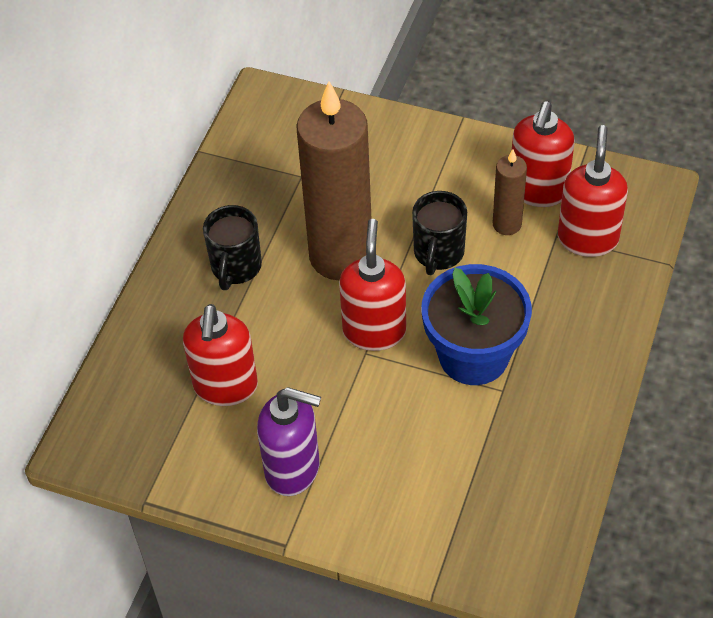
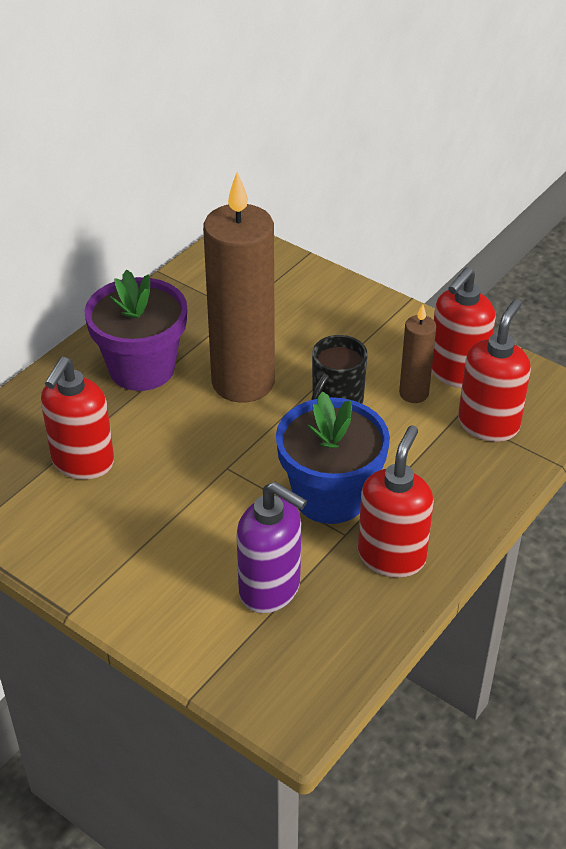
camera: 15 degrees right, 10 degrees down
black mug [203,205,262,290] -> purple flower pot [85,270,187,391]
purple soap dispenser [257,387,321,496] -> purple soap dispenser moved to [236,482,307,613]
red soap dispenser [339,219,406,351] -> red soap dispenser moved to [358,426,434,578]

